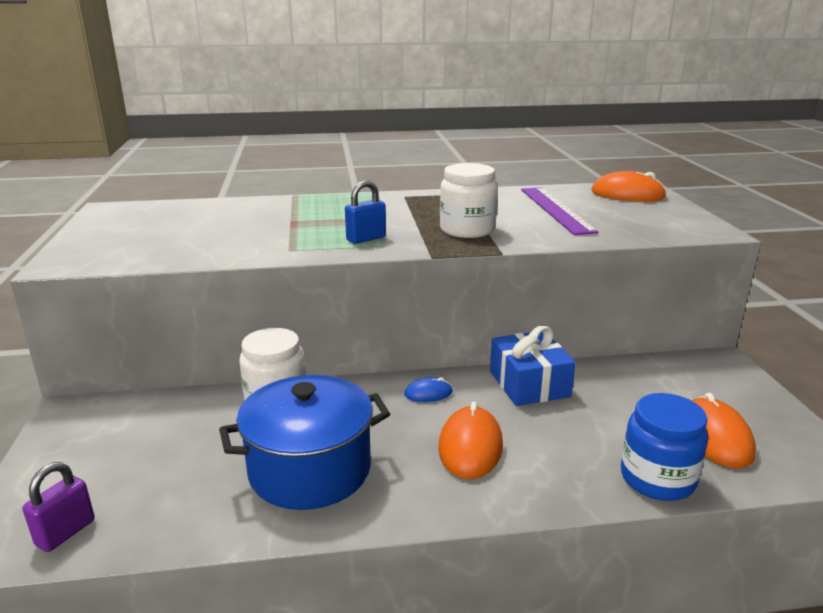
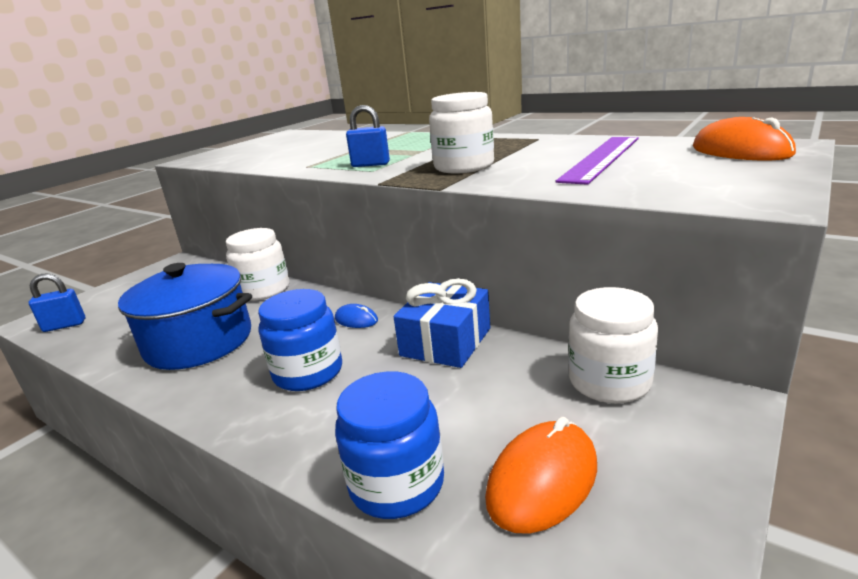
camera: 45 degrees right, 0 degrees up
purple padlock [22,462,95,552] -> blue padlock [29,274,85,332]
orange mouse [438,401,503,479] -> blue jar [258,289,342,391]
none -> white jar [568,287,658,403]

